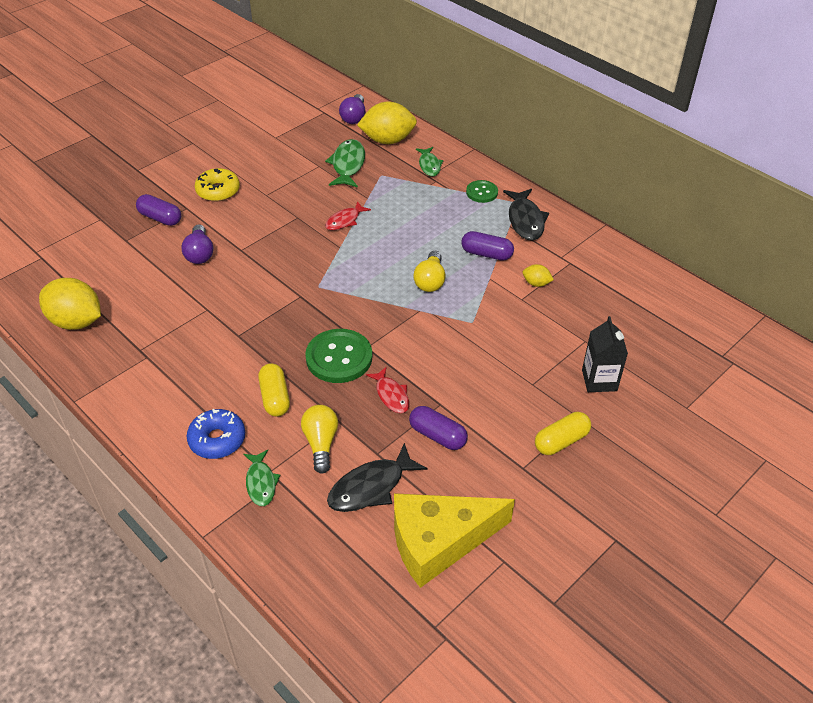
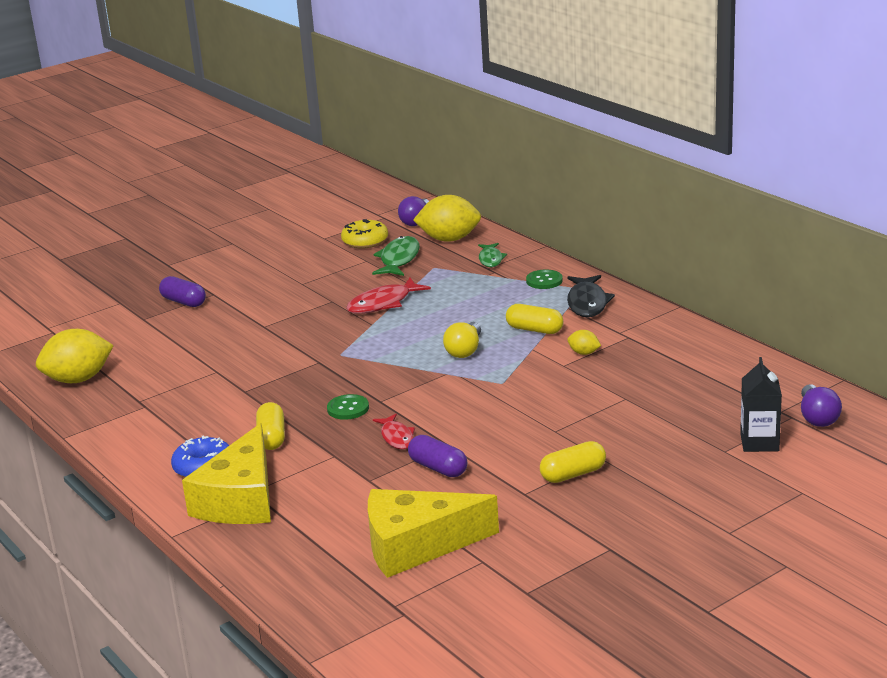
camera: 10 degrees right, 20 degrees down
yellow lemon [39,278,101,330] -> yellow lemon turned 60 degrees counterclockwise [36,329,114,383]
purple light bulb [182,224,213,264] -> purple light bulb moved to [801,384,842,427]
yellow donut [194,168,240,202] -> yellow donut moved to [341,219,388,249]
green fish [243,450,281,506] -> yellow cheese [182,423,271,524]
yellow light bulb [301,405,338,474] -> none
green button [305,329,372,383] -> green button [327,394,369,420], size x0.57
red fish [325,201,371,230] -> red fish [346,278,431,314], size x1.55
black fish [327,443,427,512] -> none
purple capsule [461,231,514,261] -> yellow capsule [506,304,563,334]
black carton [582,316,628,392] -> black carton moved to [740,357,782,452]

